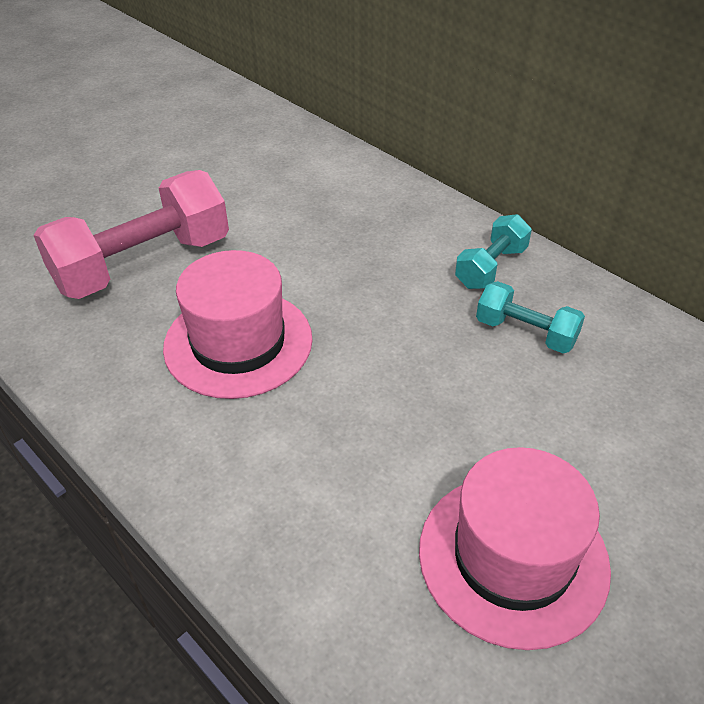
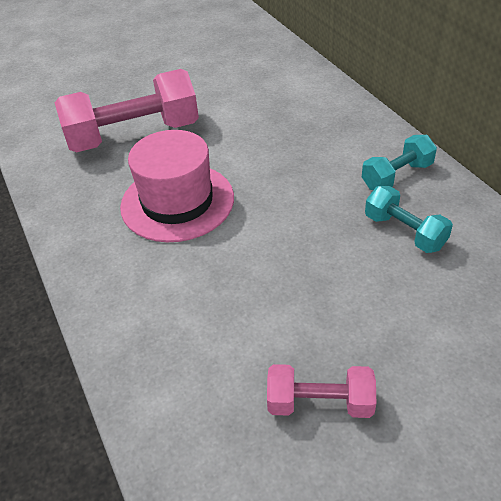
camera: 20 degrees right, 0 degrees up
pink hat [419,447,611,650] -> pink dumbbell [267,364,376,418]

